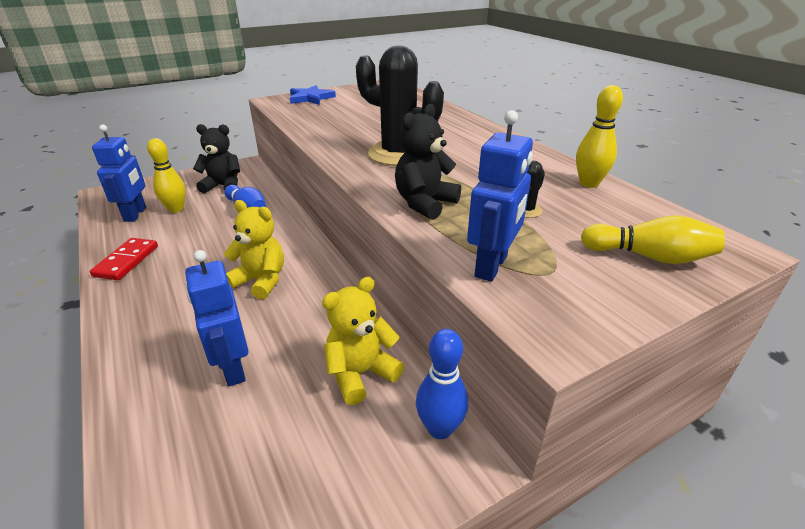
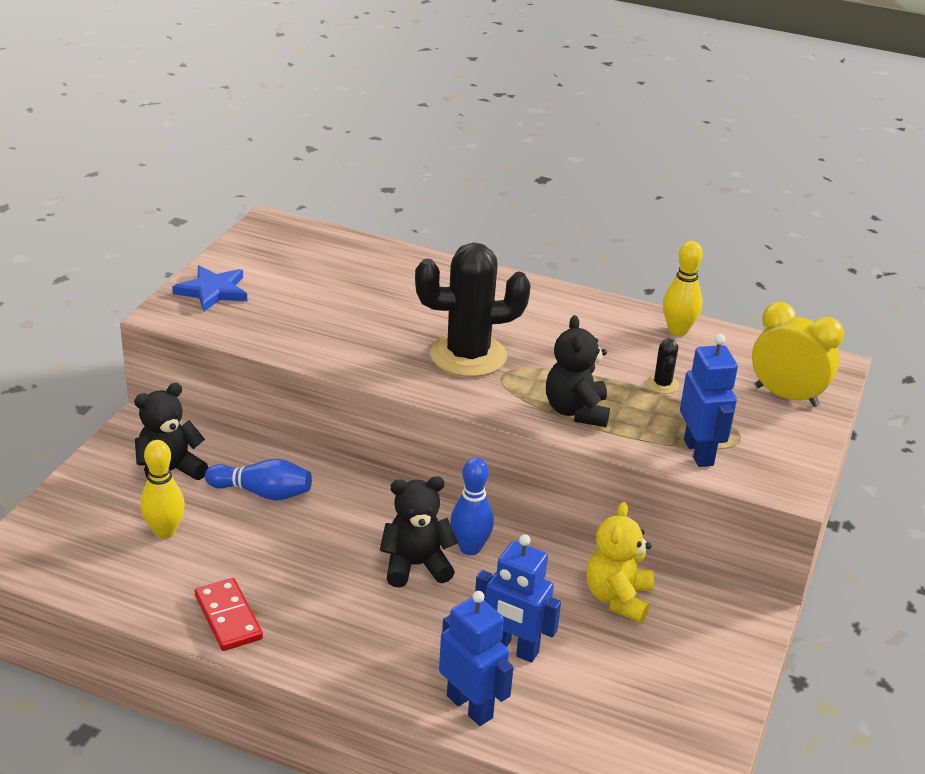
camera: 40 degrees left, 0 degrees up
blue robot [92,124,146,222] -> blue robot moved to [439,591,514,726]
yellow teddy bear [224,200,284,299] -> black teddy bear [380,476,458,587]
blue bowling pin [416,329,468,439] -> blue bowling pin moved to [450,457,494,555]
yellow bowling pin [581,215,725,264] -> yellow clock [752,302,844,407]

